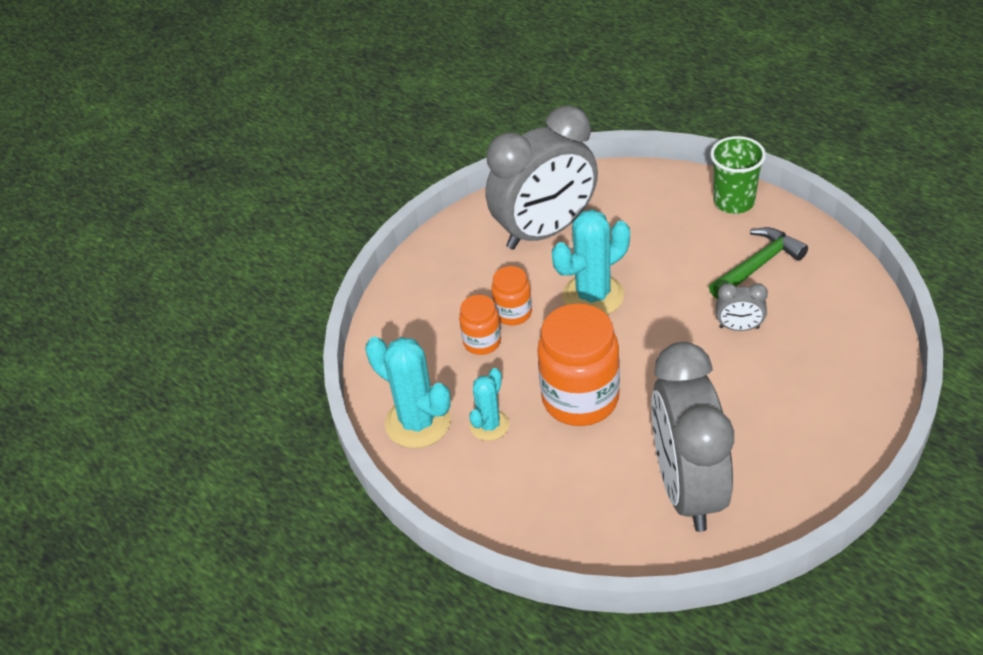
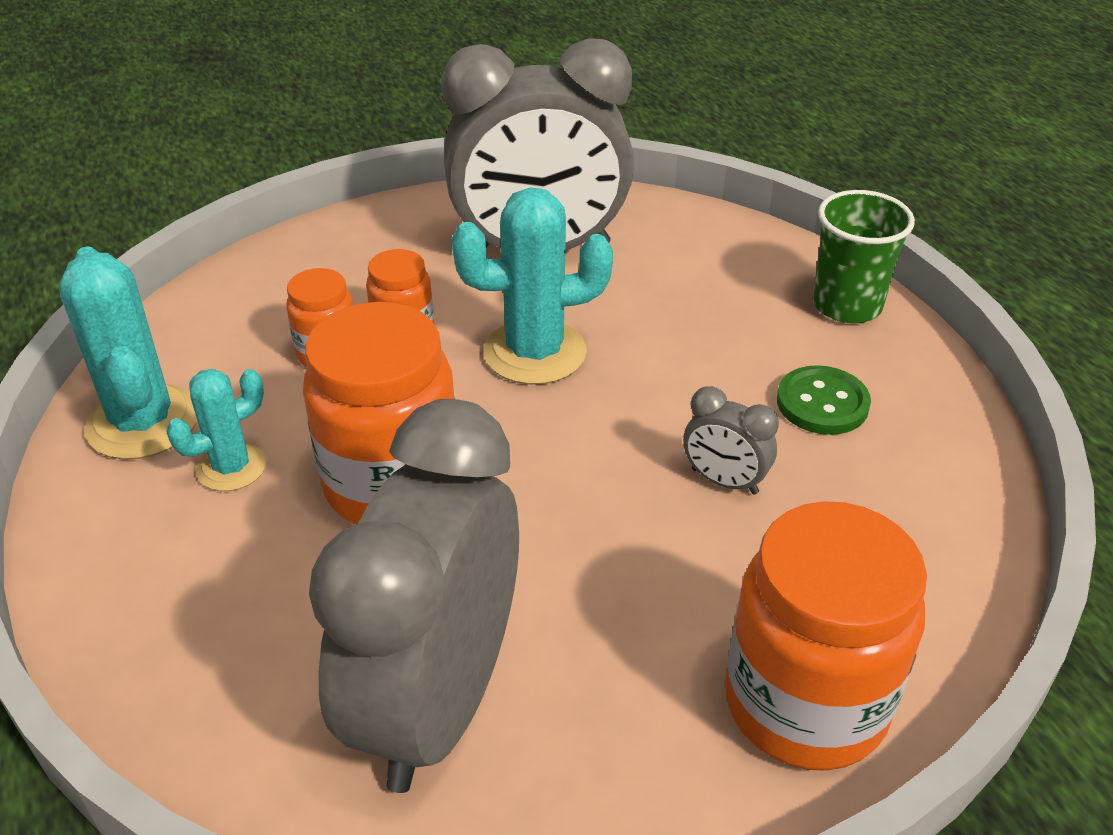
camera: 20 degrees right, 5 degrees down
green hammer [709,227,808,299] -> green button [777,365,871,435]
none -> orange jar [725,501,927,771]

